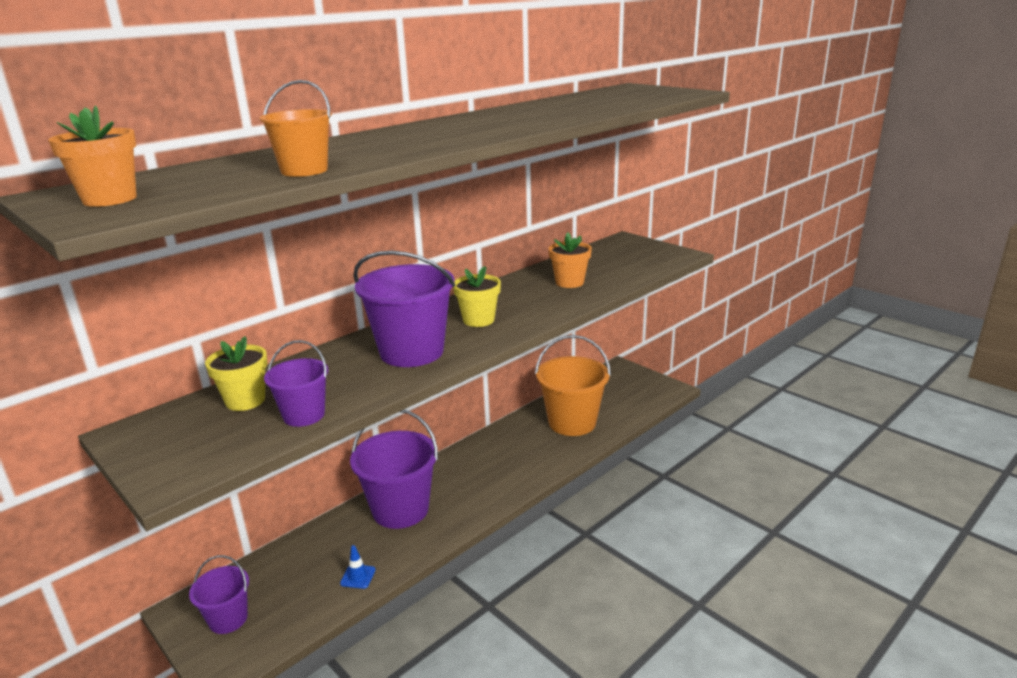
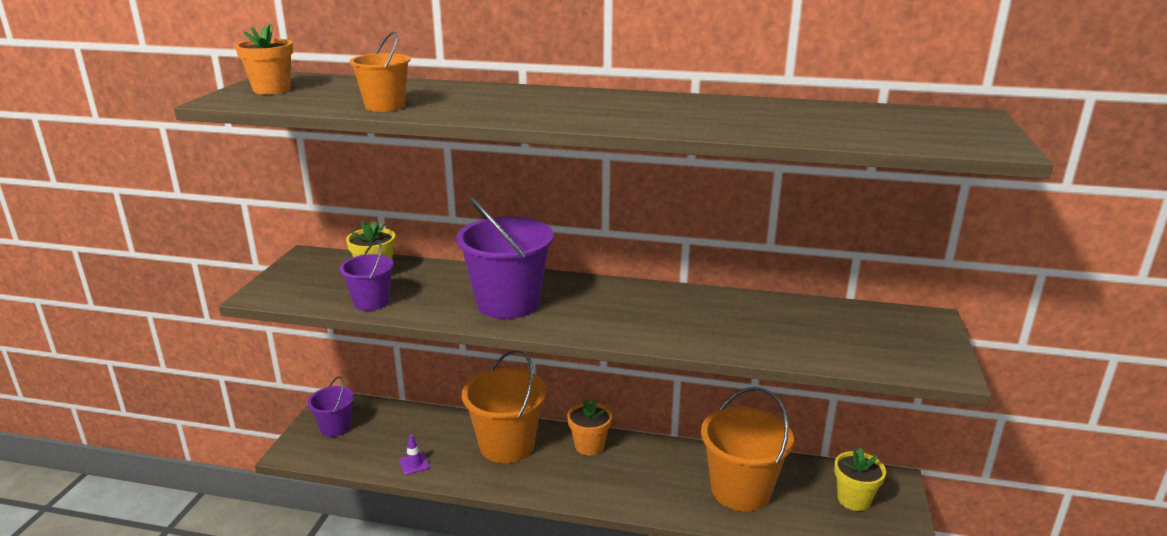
camera: 55 degrees right, 0 degrees up
blue traffic cone [340,545,376,589] -> purple traffic cone [399,434,430,475]
purple bucket [350,410,438,529] -> orange bucket [462,350,547,463]
yellow flower pot [453,266,501,327] -> yellow flower pot moved to [834,448,886,511]
orange flower pot [548,232,592,288] -> orange flower pot moved to [567,398,612,456]

